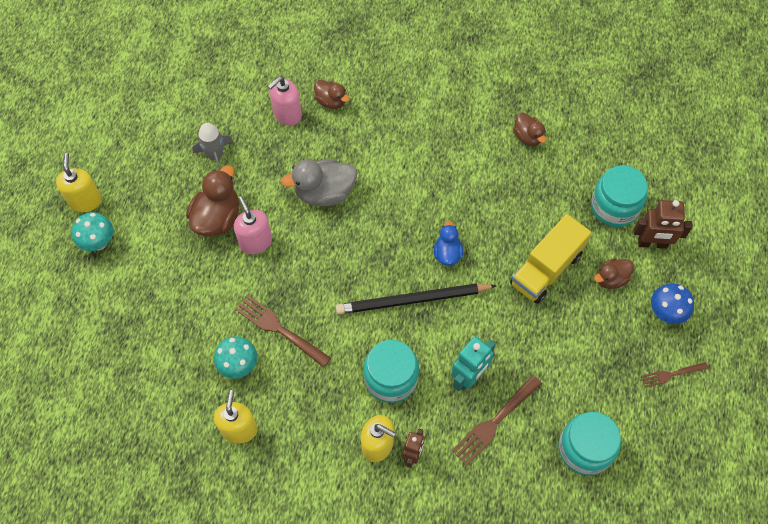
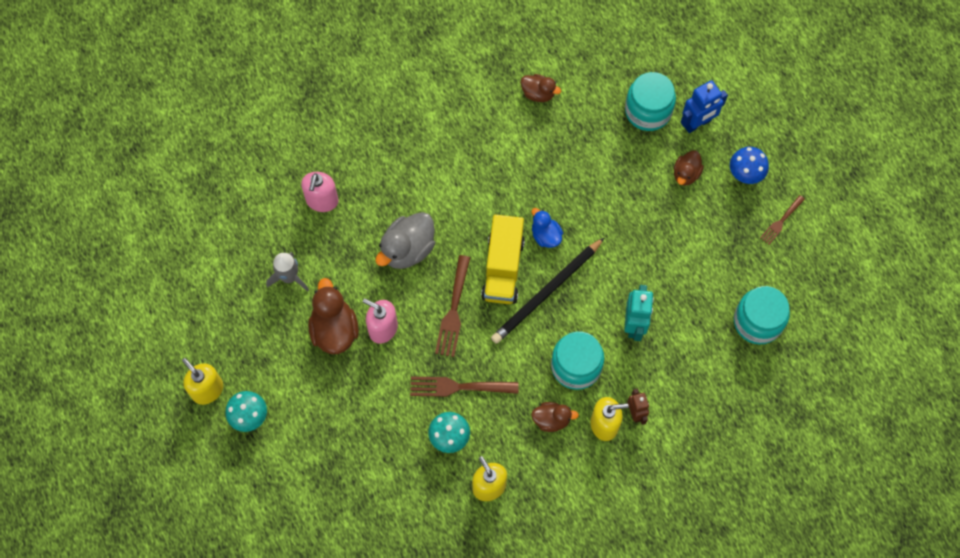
camera: 35 degrees left, 5 degrees up
brown duck [314,80,349,109] -> brown duck moved to [531,402,579,432]
brown fork [452,375,542,466] -> brown fork moved to [435,255,470,357]
yellow truck [510,214,591,304] -> yellow truck moved to [481,214,525,304]
brown robot [634,200,693,249] -> blue robot [681,80,728,133]

